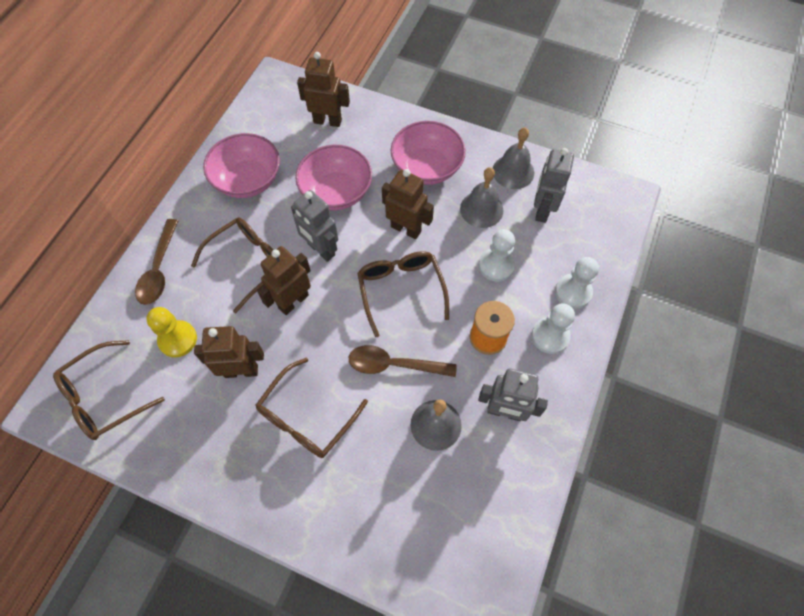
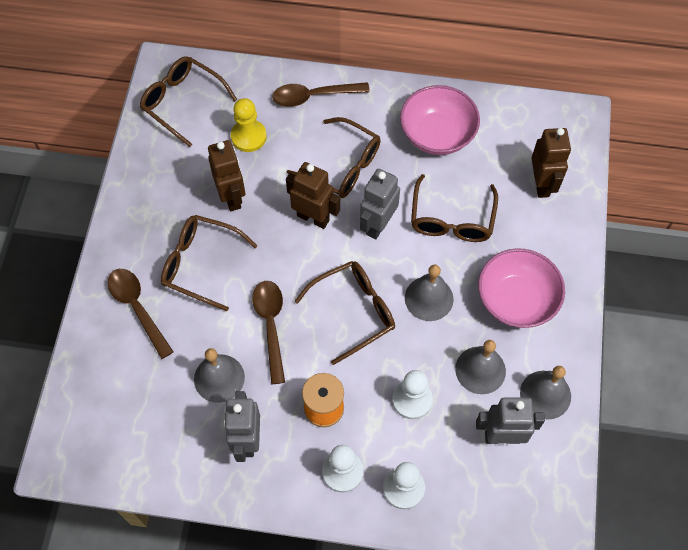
camera: 75 degrees right, 0 degrees up
pink bowl [295,145,372,210] -> brown glasses [411,174,498,242]
brown robot [382,169,434,239] -> grey bell [405,264,453,321]
none -> brown spoon [108,269,174,359]

